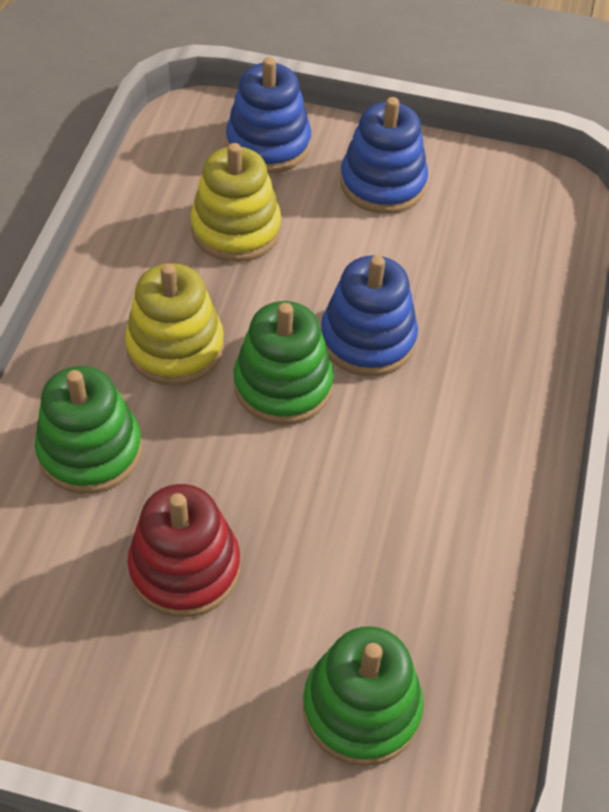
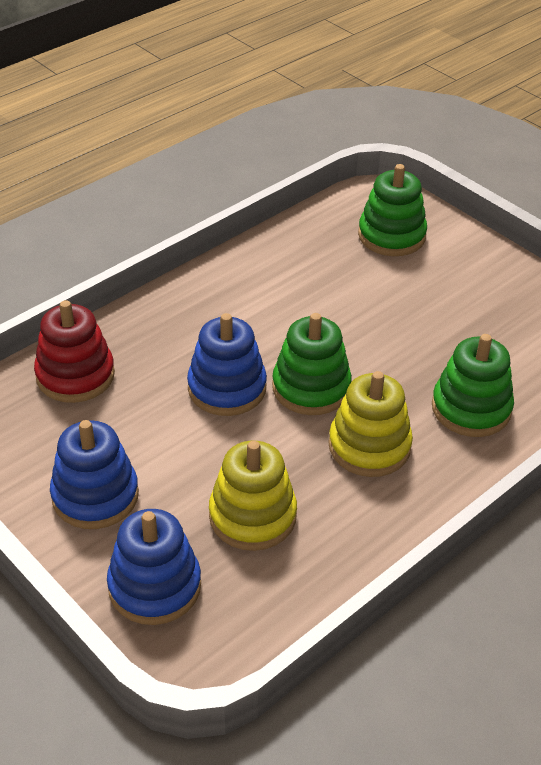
camera: 145 degrees left, 10 degrees down
red stacking toy [127,484,240,617] -> red stacking toy moved to [34,300,115,403]

